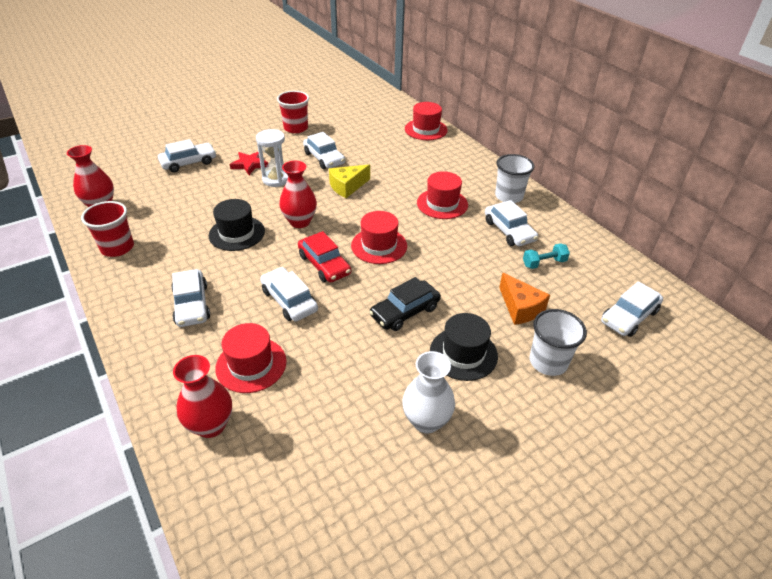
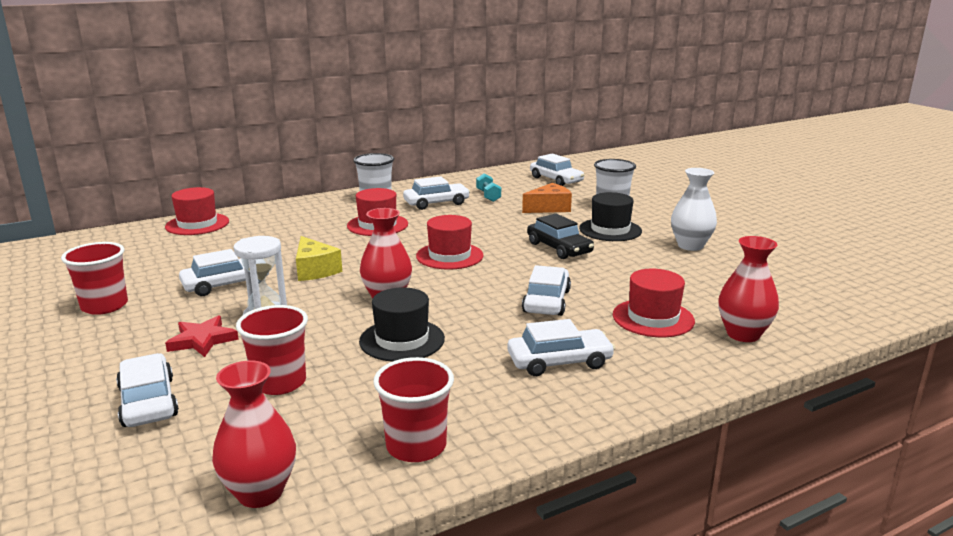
camera: 85 degrees left, 20 degrees down
white car [260,267,318,322] -> white car turned 135 degrees clockwise [522,265,571,316]
red car [298,231,351,282] -> none
none -> red cup [236,305,308,395]

